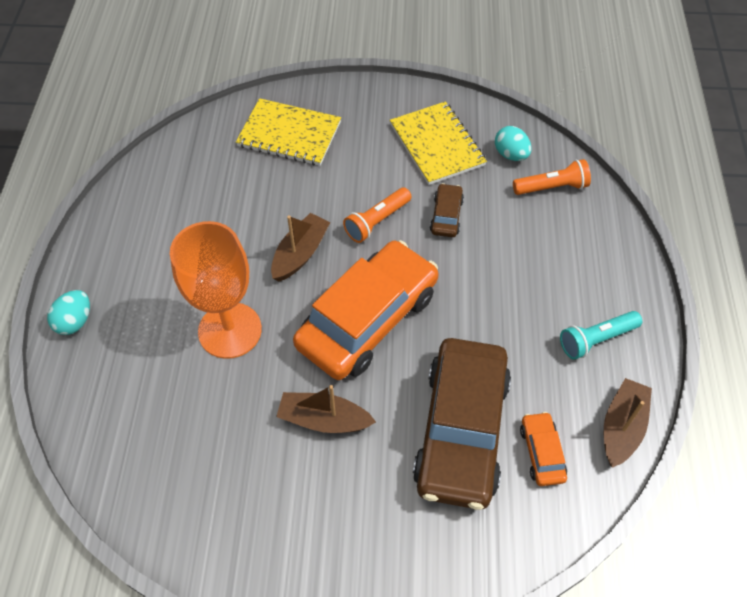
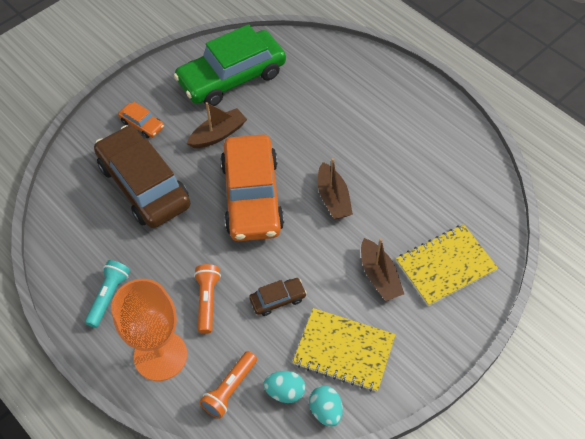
camera: 135 degrees right, 0 degrees up
turquoise egg [47,290,90,335] -> turquoise egg moved to [309,385,343,426]
orange goblet [170,221,262,359] -> orange goblet moved to [111,279,187,381]
orange flashlight [343,187,412,243] -> orange flashlight moved to [194,264,221,334]
brown car [430,183,464,237] -> brown car turned 75 degrees counterclockwise [249,278,307,316]
orange car [520,412,567,486] -> orange car moved to [118,102,164,138]
brown boat [604,378,652,468] -> brown boat moved to [361,238,404,301]
none -> green car [174,24,286,106]

